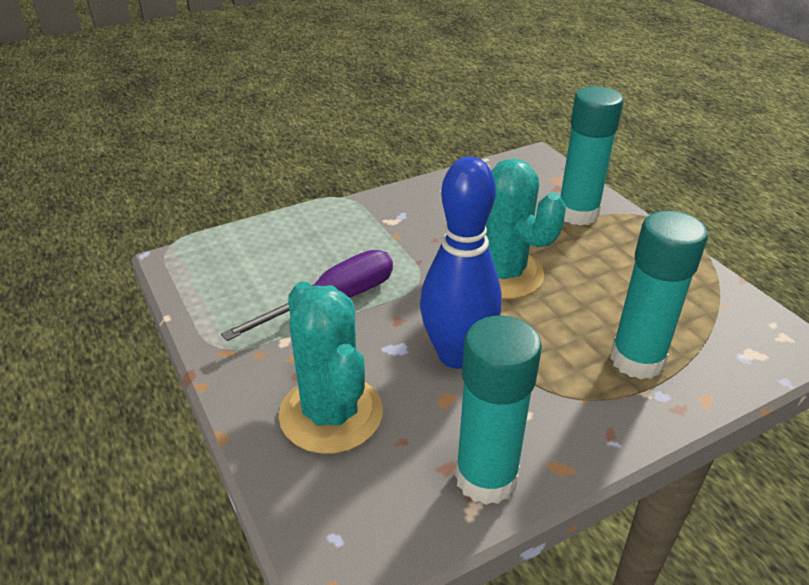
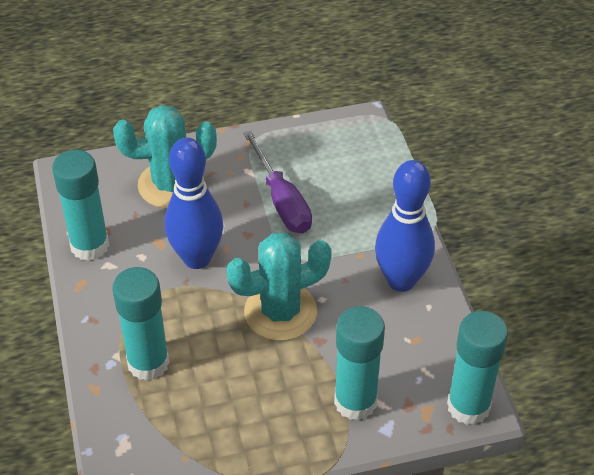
camera: 105 degrees right, 10 degrees up
none -> blue bowling pin [375,160,435,292]
none -> turquoise glue stick [447,311,508,425]

